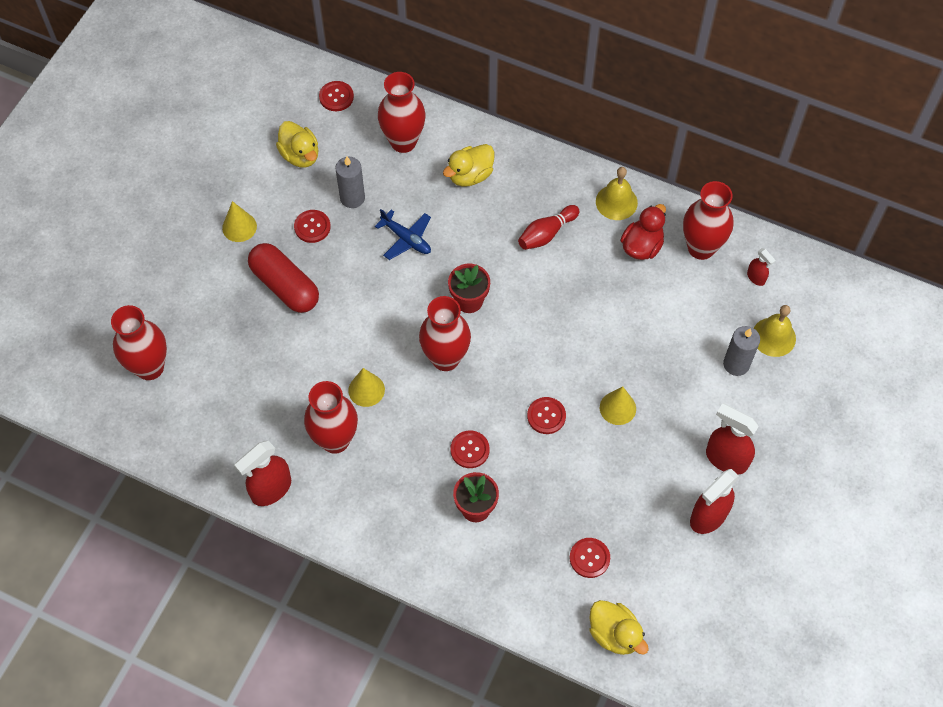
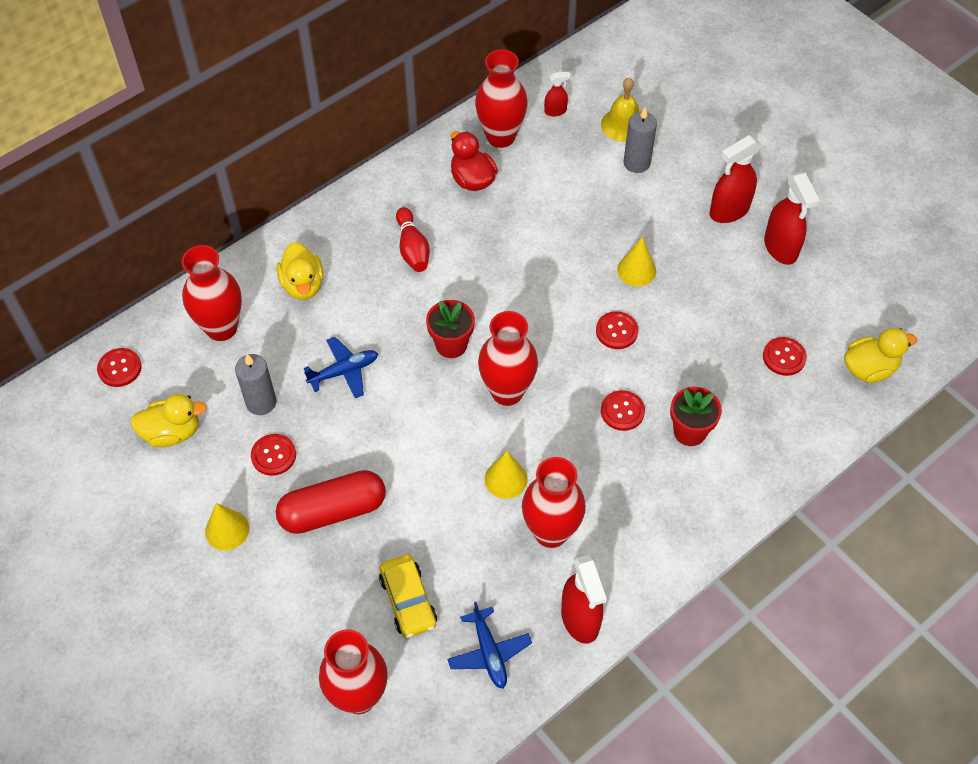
camera: 65 degrees left, 5 degrees down
yellow bell [596,167,638,220] -> none
none -> yellow car [379,554,437,638]
none -> blue plane [447,602,532,689]

